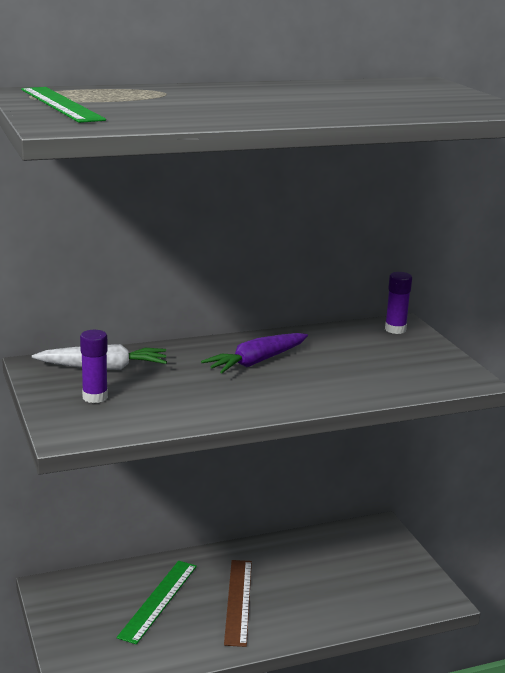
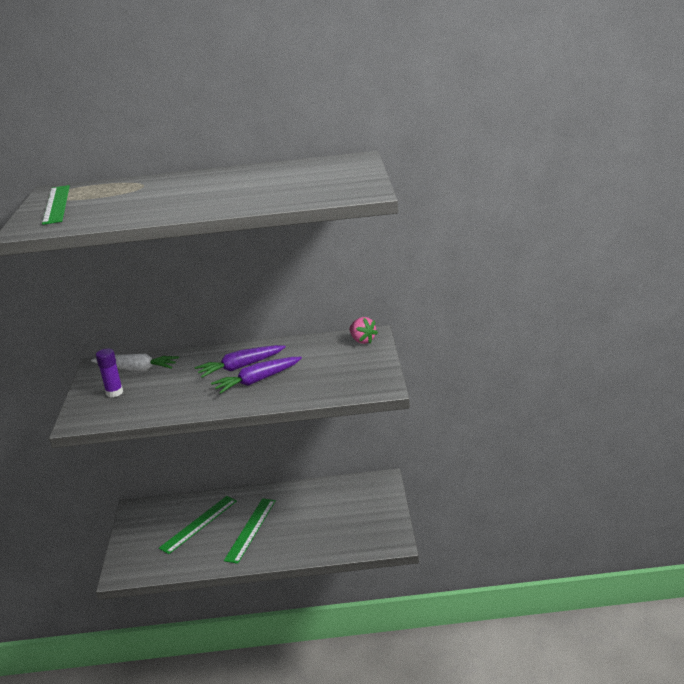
camera: 20 degrees right, 5 degrees up
brown ruler [224,560,252,647] -> green ruler [224,498,276,564]
purple glue stick [385,272,412,334] -> pink strawberry [350,317,378,344]
none -> purple carrot [211,357,302,394]

